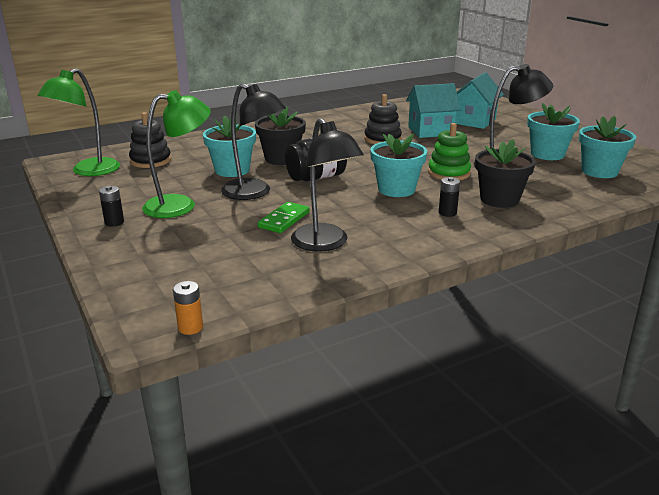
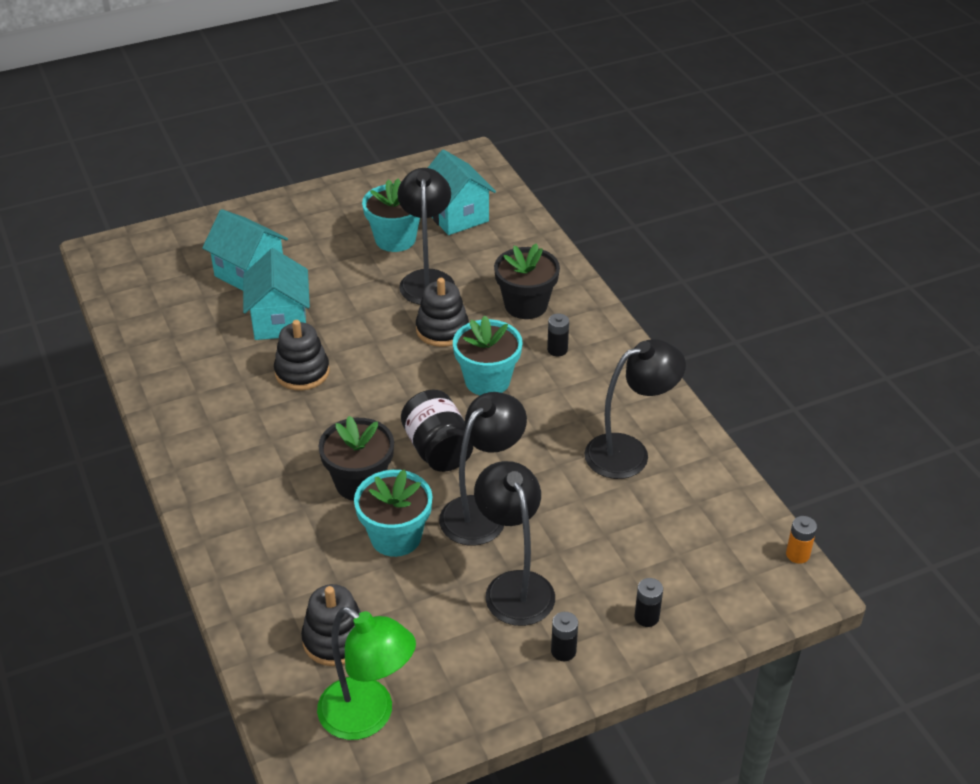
camera: 85 degrees left, 15 degrees up
green lamp [142,90,211,218] -> black lamp [474,461,555,626]
green domino [258,202,310,233] -> none
green stacking toy [428,123,471,180] -> black stacking toy [416,278,469,347]
turquoise flower pot [579,116,636,178] -> turquoise house [428,149,496,235]
none -> black battery [635,578,663,627]

